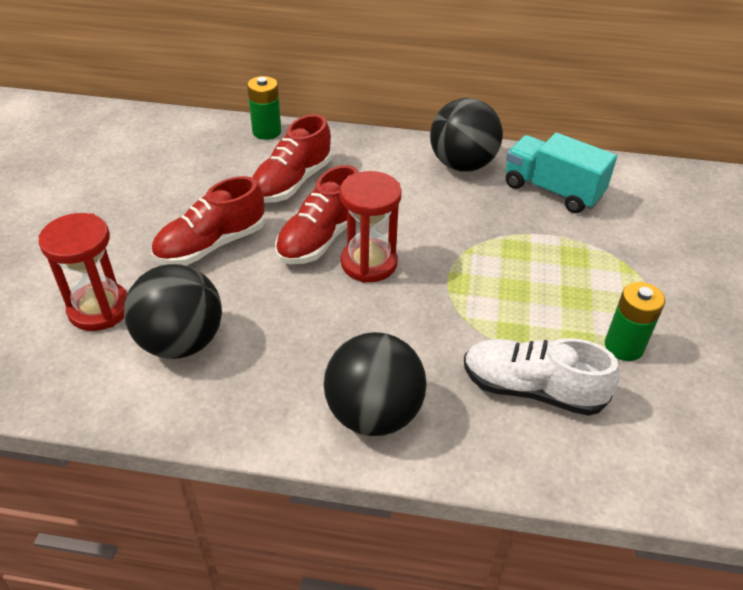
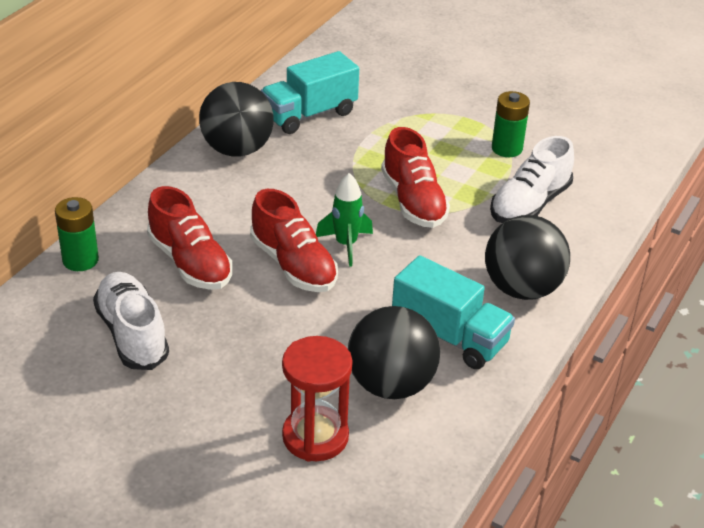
camera: 70 degrees left, 5 degrees down
red shoe [151,176,265,265] -> red shoe moved to [381,127,450,228]
red hourglass [340,171,402,283] -> green rocket [316,173,373,267]
none -> white shoe [93,272,169,370]
none -> turquoise truck [392,255,515,369]

